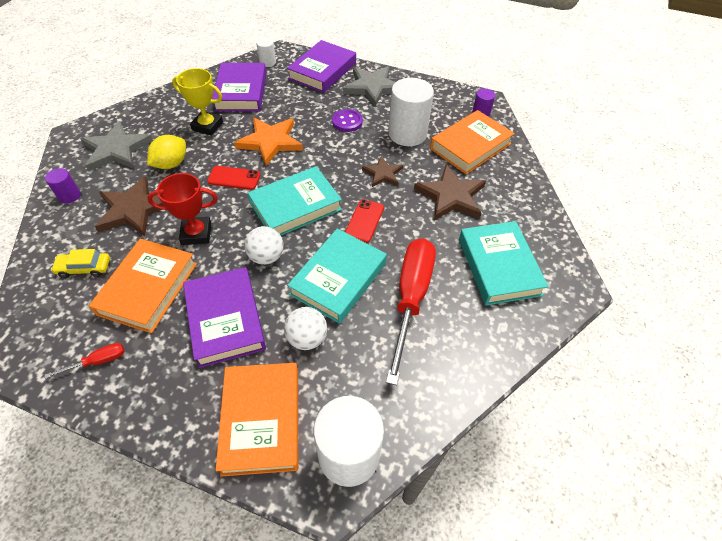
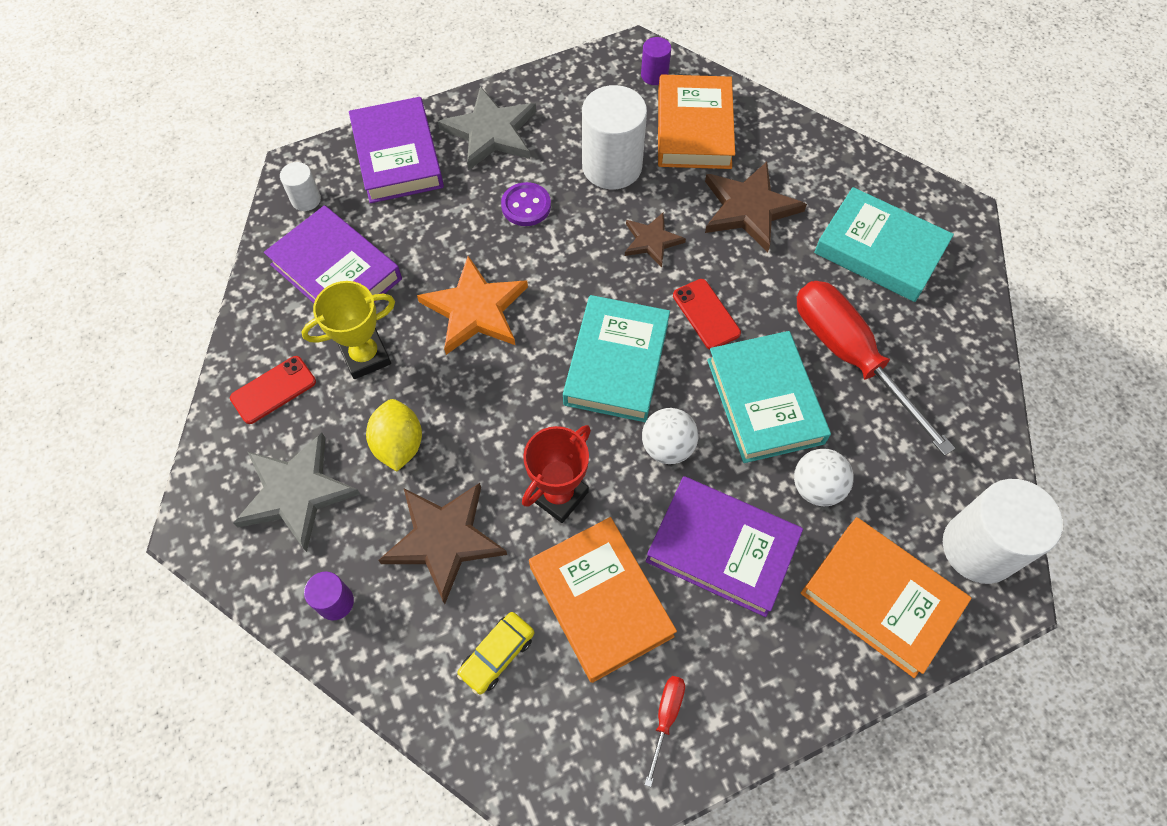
camera: 45 degrees left, 10 degrees up
red phone [207,166,261,190] -> red phone moved to [230,356,316,424]

